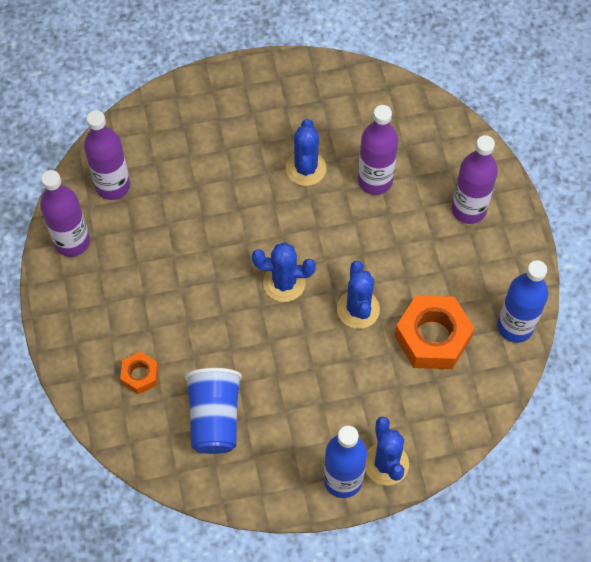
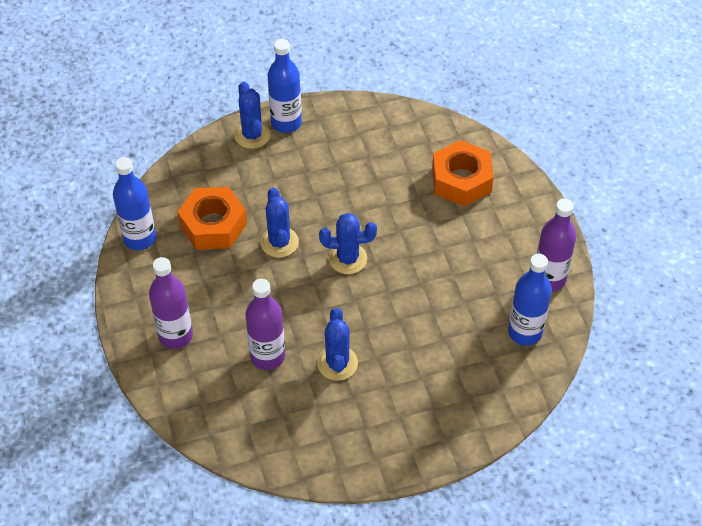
camera: 175 degrees right, 10 degrees down
purple bottle [84,110,130,200] -> blue bottle [508,254,552,346]
orange nut [120,352,159,394] -> orange nut [432,140,494,206], size x1.93
blue cup [185,368,242,454] -> none

